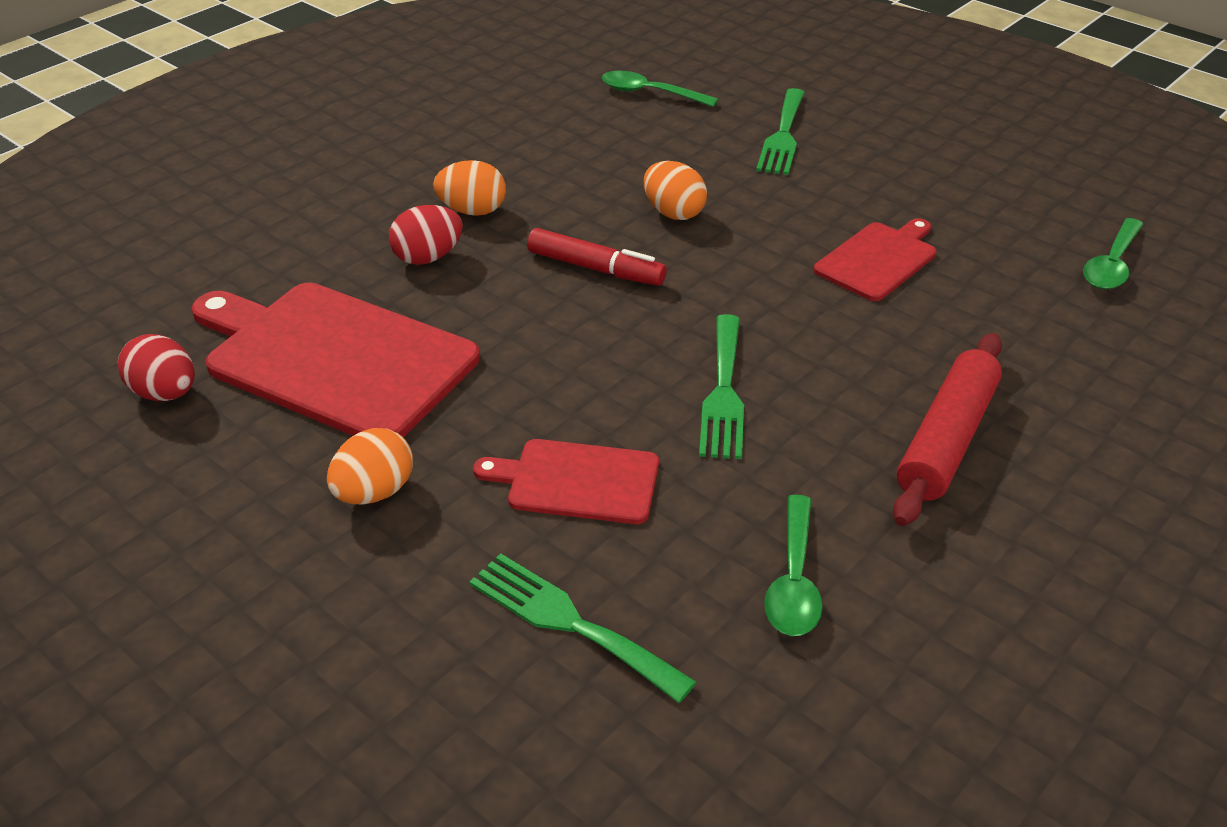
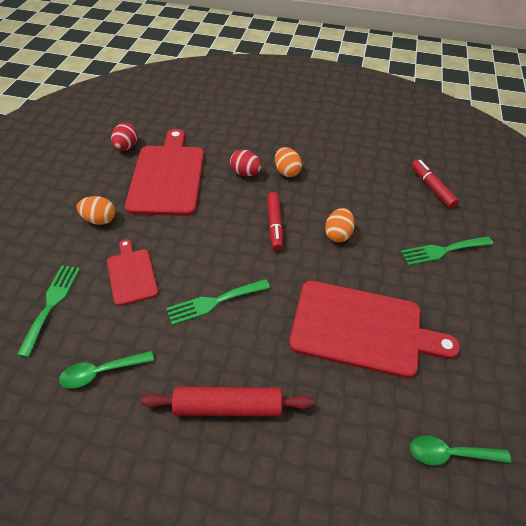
camera: 60 degrees right, 10 degrees up
green spoon [602,71,718,107] -> red marker [411,160,459,209]
red cutting board [814,218,937,301] -> red cutting board [289,281,460,378], size x1.87

